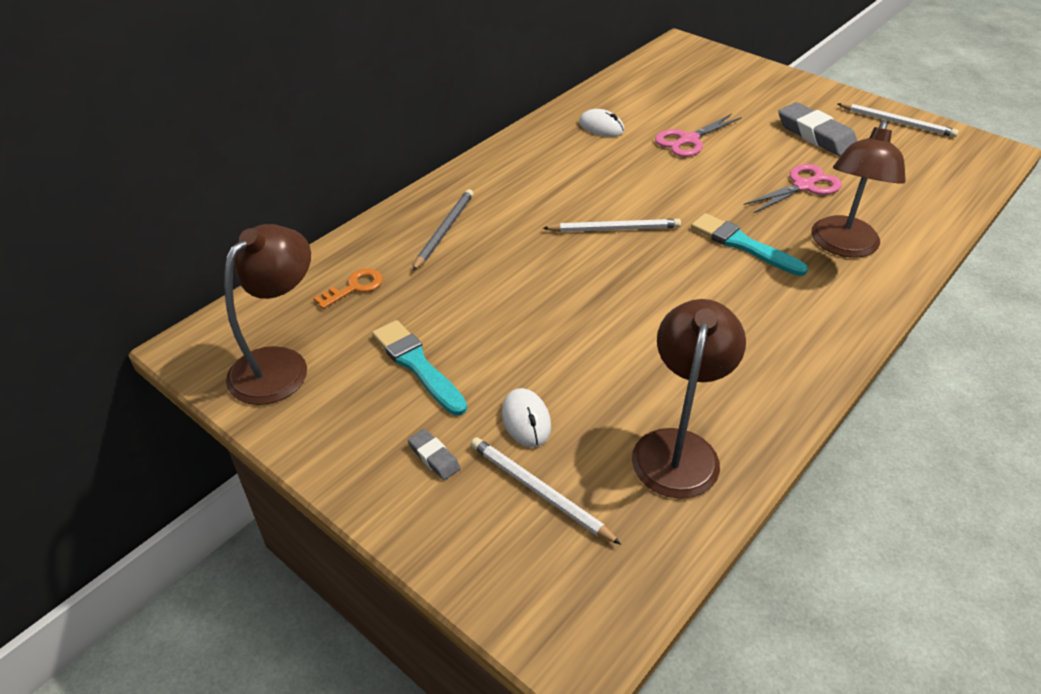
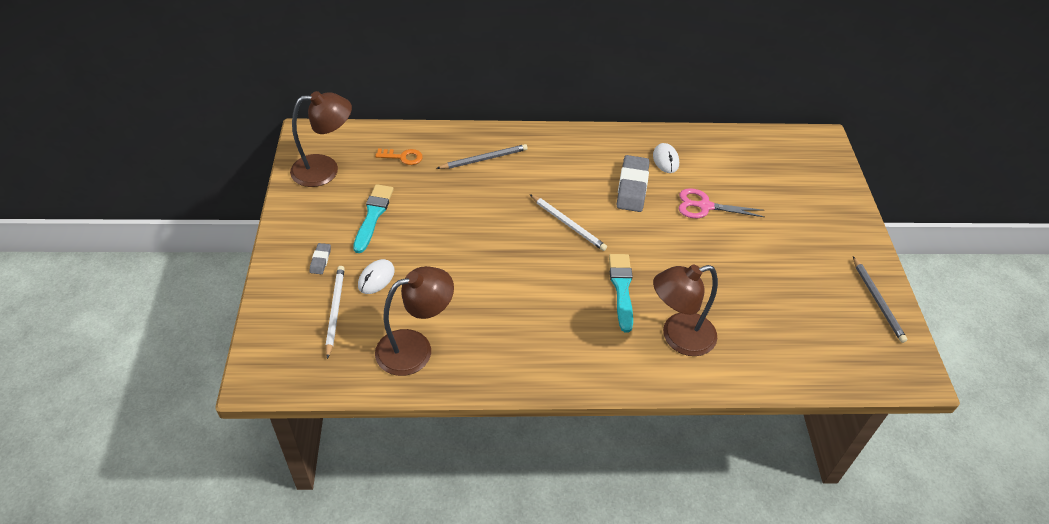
camera: 45 degrees right, 5 degrees up
pink scissors [744,164,842,213] -> none
grey eraser [778,102,857,156] -> grey eraser moved to [617,155,650,212]
white pencil [838,103,958,137] -> grey pencil [853,256,907,343]

